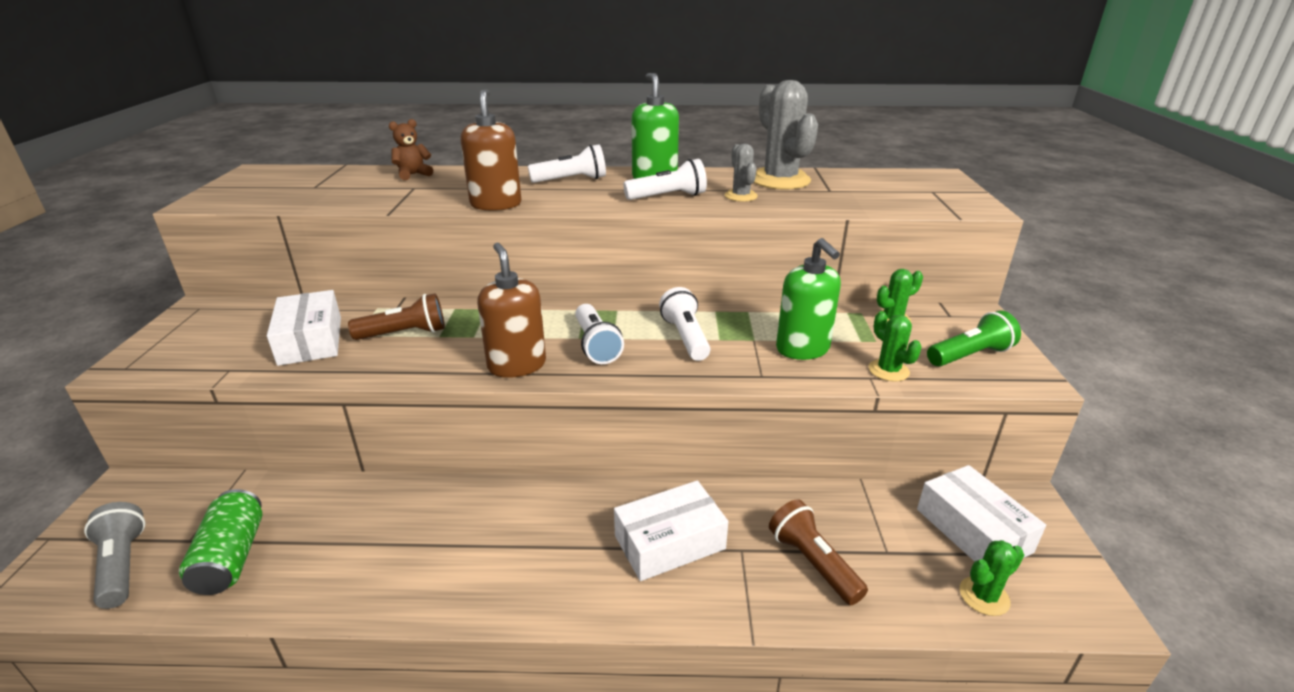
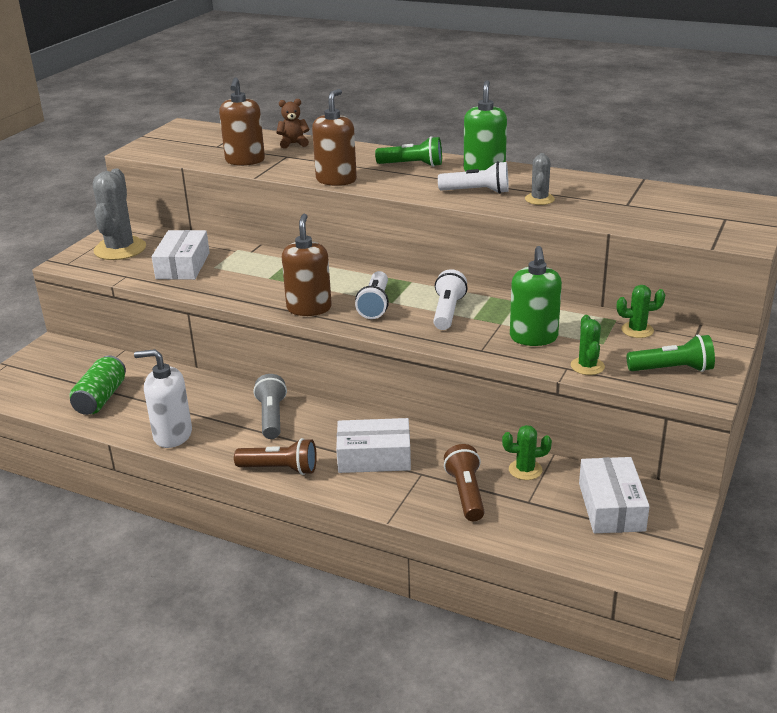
camera: 25 degrees right, 0 degrees up
grey flashlight [84,502,145,609] -> grey flashlight moved to [253,374,287,439]
brown flashlight [348,293,445,340] -> brown flashlight moved to [234,438,317,475]
white flashlight [528,144,606,183] -> green flashlight [375,136,442,167]
grey cactus [754,80,818,189] -> grey cactus moved to [93,169,146,260]
green cactus [959,540,1024,616] -> green cactus moved to [502,425,552,480]
none -> white soap dispenser [134,349,192,448]
none -> brown soap dispenser [219,77,265,166]

